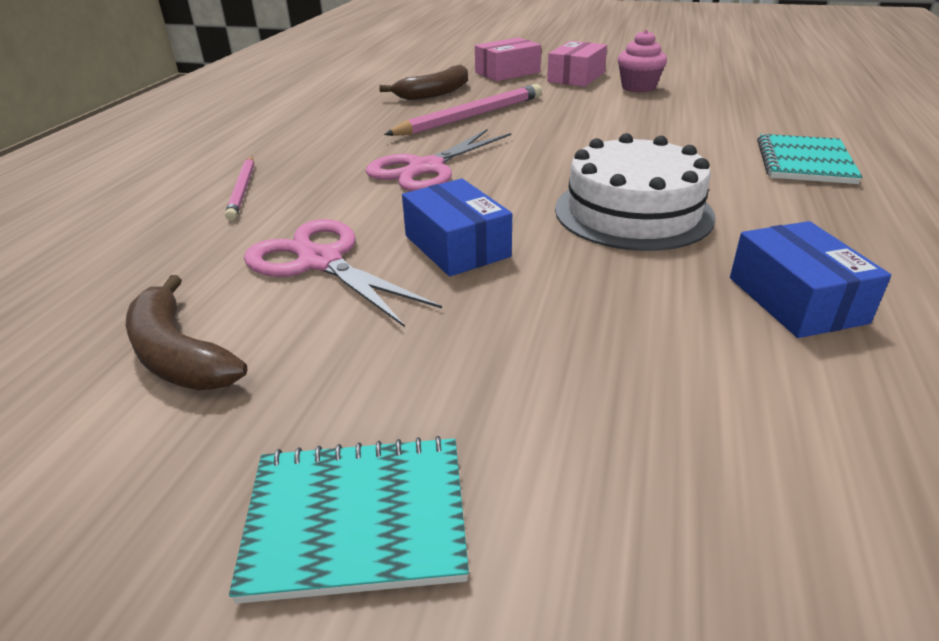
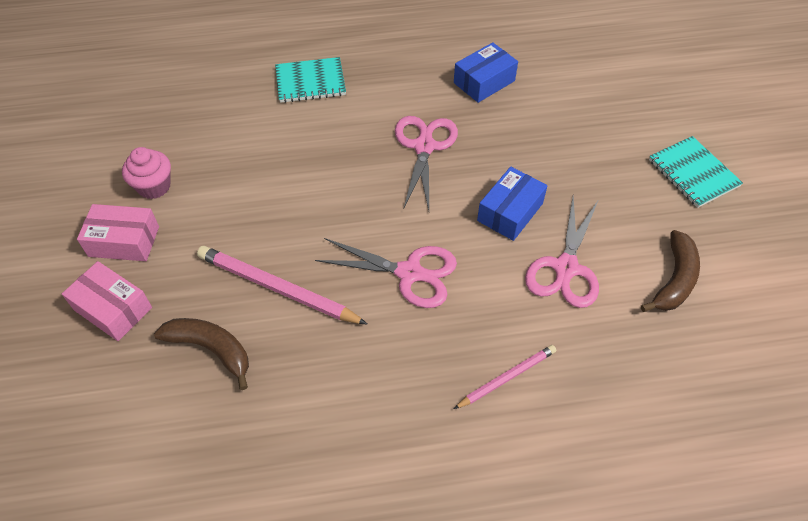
camera: 115 degrees left, 20 degrees up
white cake [555,133,716,251] -> pink scissors [395,116,458,210]

